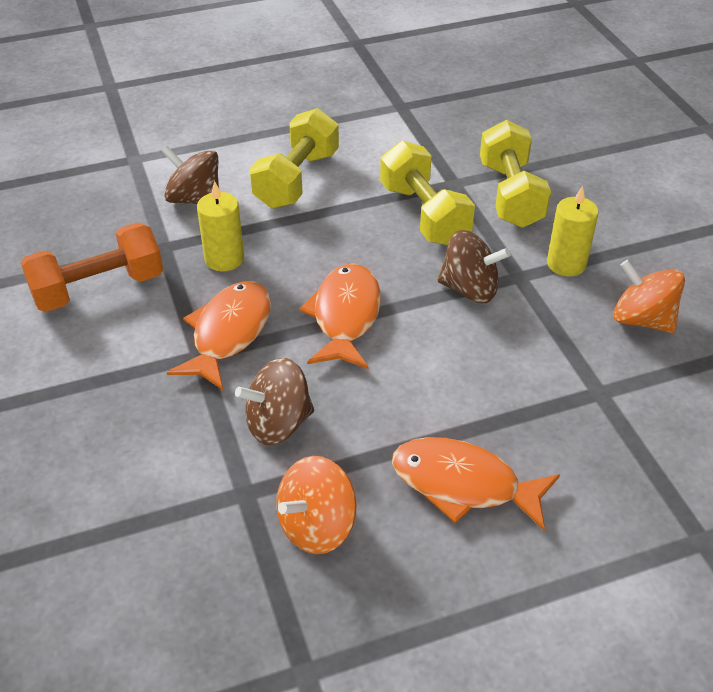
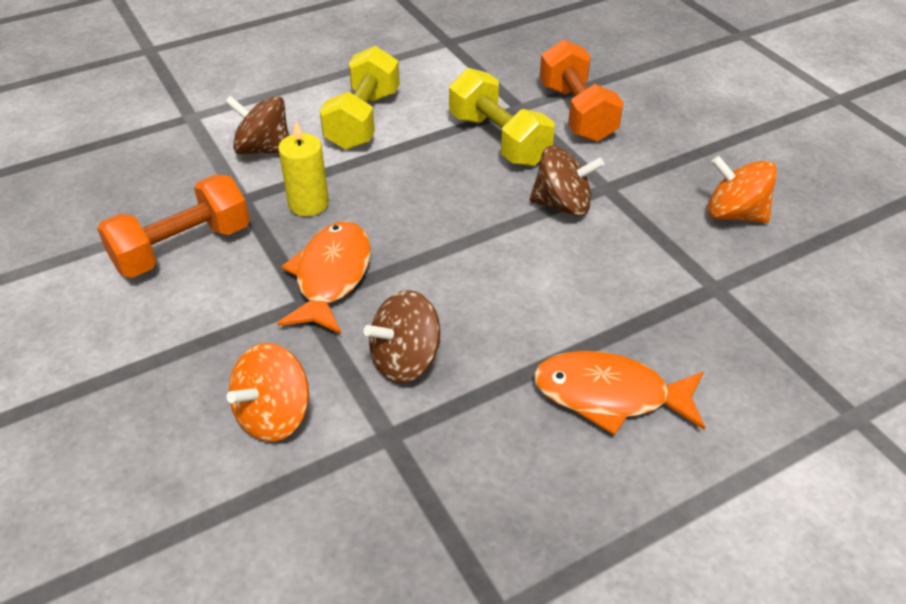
camera: 10 degrees left, 0 degrees up
orange spinning top [276,456,357,554] -> orange spinning top moved to [227,343,309,442]
orange fish [299,264,381,369] -> none
yellow dumbbell [480,120,551,228] -> orange dumbbell [539,39,624,142]
yellow candle [547,186,599,277] -> none

